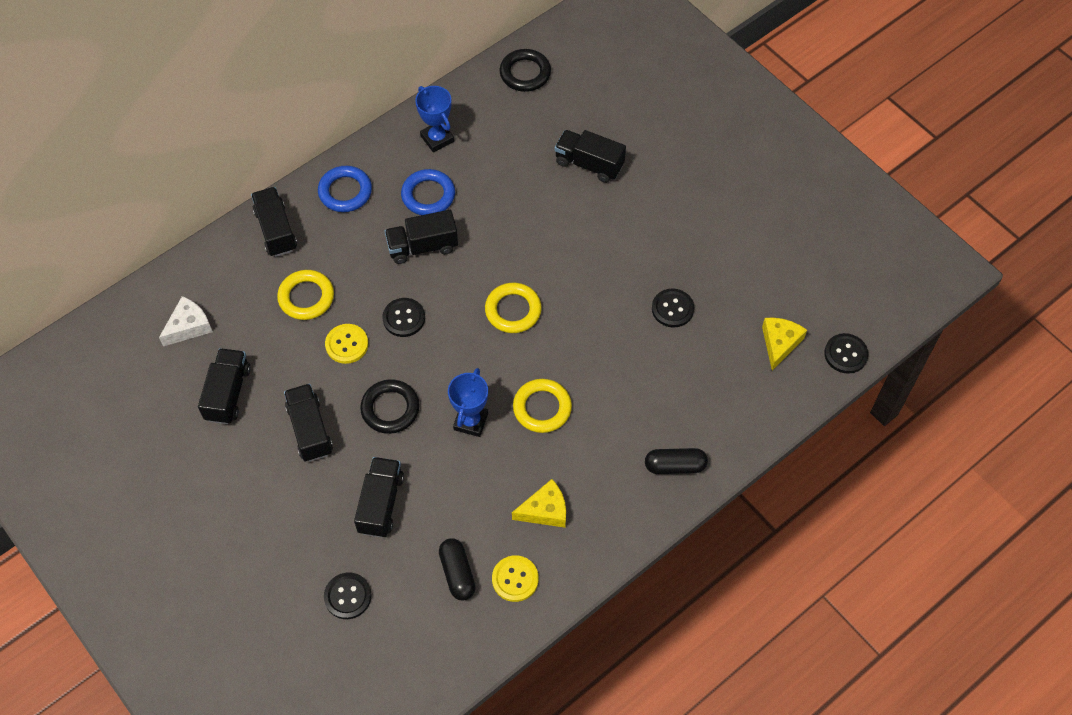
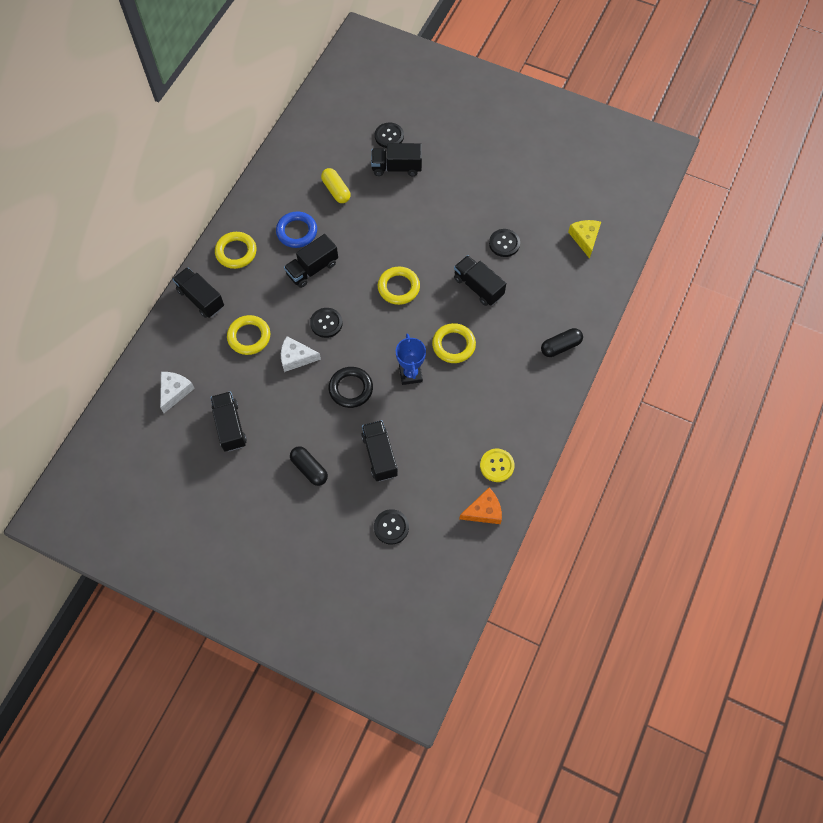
camera: 25 degrees left, 5 degrees up
black truck [284,384,333,462] -> black truck moved to [454,255,506,306]
blue ring [318,166,372,212] -> yellow ring [215,232,257,269]
yellow button [325,324,368,364] -> white cheese [281,336,321,372]
blue trophy [415,86,454,152] -> none
black capsule [439,538,476,600] -> black capsule moved to [290,447,328,486]
black ring [500,49,551,92] -> none
yellow cheese [512,479,566,528] -> none
black button [824,333,869,374] -> black button moved to [375,123,404,148]
none -> yellow capsule [321,168,351,203]
none -> orange cheese [459,488,502,524]

